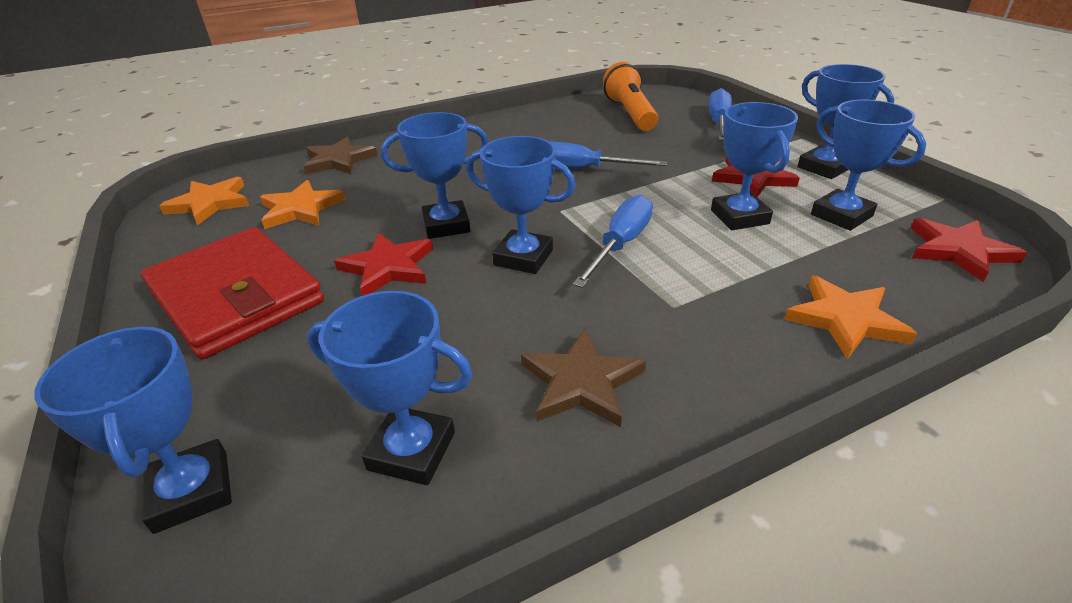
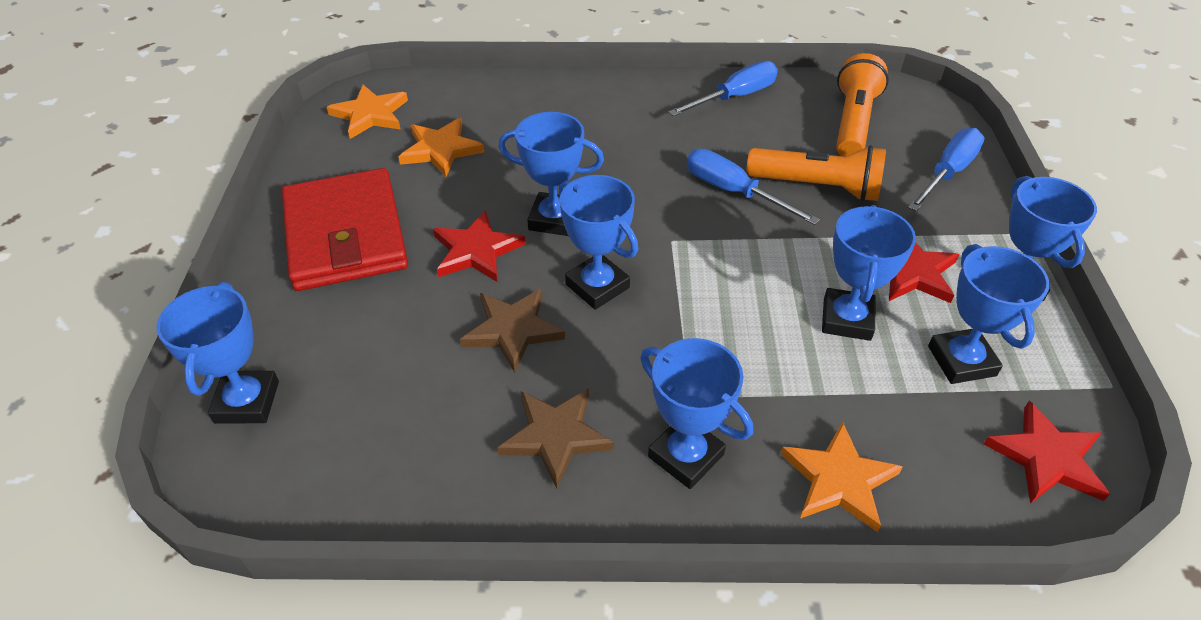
camera: 25 degrees right, 10 degrees up
brown star [303,137,378,174] -> brown star moved to [460,288,565,373]
blue trophy [307,291,473,485] -> blue trophy moved to [640,338,753,489]
blue screwdriver [573,195,653,288] -> blue screwdriver moved to [668,61,778,116]
none -> orange flashlight [746,145,886,202]

